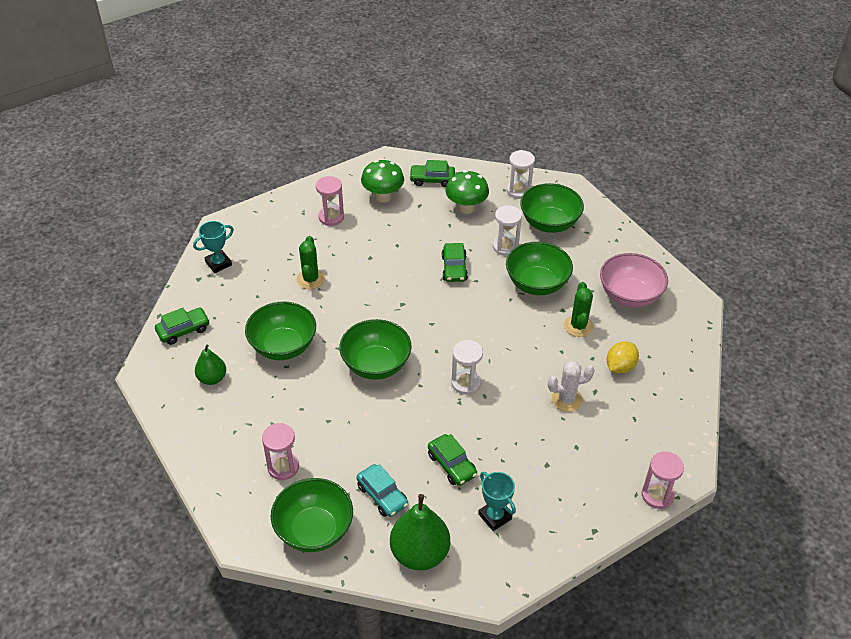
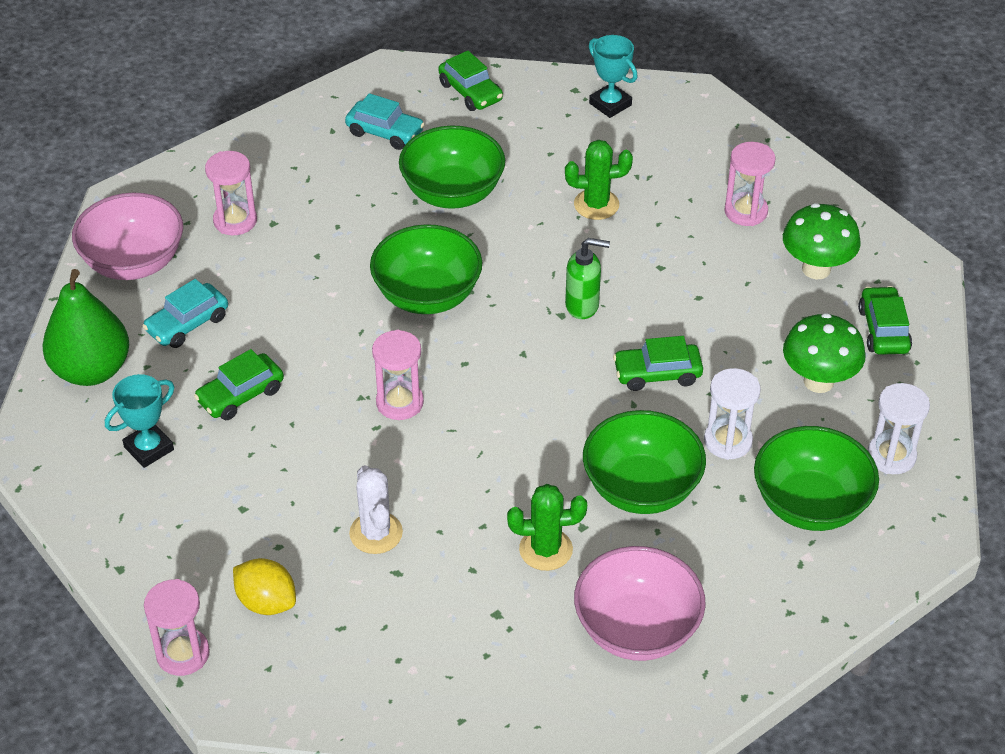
camera: 85 degrees right, 0 degrees up
green pear [195,345,226,385] -> turquoise car [345,93,425,150]
green bowl [271,478,353,552] -> pink bowl [72,193,183,280]
white hourglass [451,340,483,395] -> pink hourglass [372,330,424,420]
yellow lemon [607,341,639,373] -> yellow lemon moved to [233,558,296,615]
none -> green soap dispenser [565,238,610,319]

